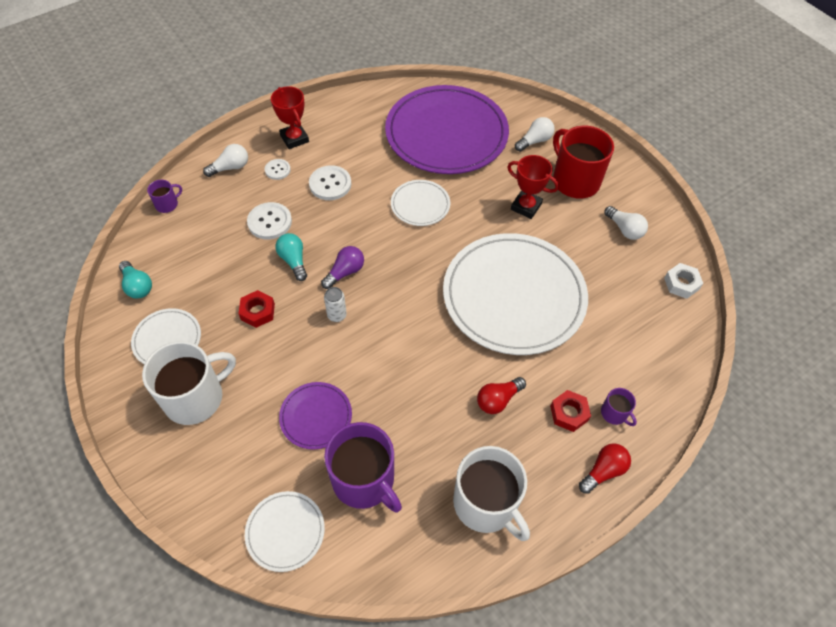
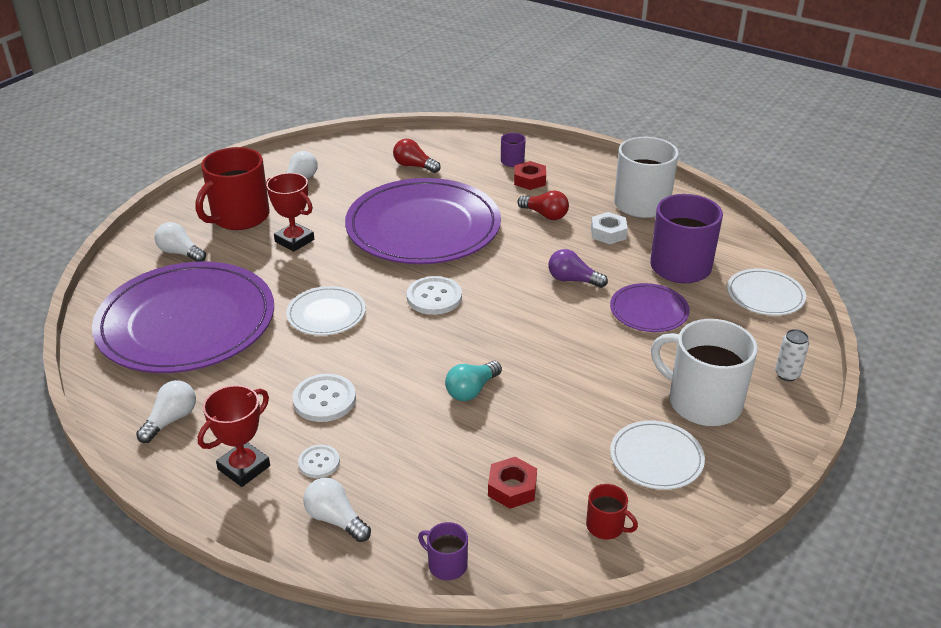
camera: 110 degrees left, 20 degrees down
turquoise light bulb [119,261,152,298] -> red mug [586,484,638,539]
red nut [238,290,275,328] -> red nut moved to [488,457,537,509]
white button [247,202,292,239] -> white button moved to [407,276,462,315]
purple light bulb [321,246,364,289] -> purple light bulb moved to [548,249,608,288]
white can [324,287,347,322] -> white can moved to [775,329,809,381]
white plate [443,233,588,355] -> purple plate [345,178,501,264]
red trophy [507,155,559,219] -> red trophy turned 60 degrees counterclockwise [266,173,314,252]
red light bulb [579,443,631,494] -> red light bulb moved to [393,139,441,173]
white nut [664,263,703,299] -> white nut moved to [591,212,628,244]
none -> white light bulb [136,380,196,443]

